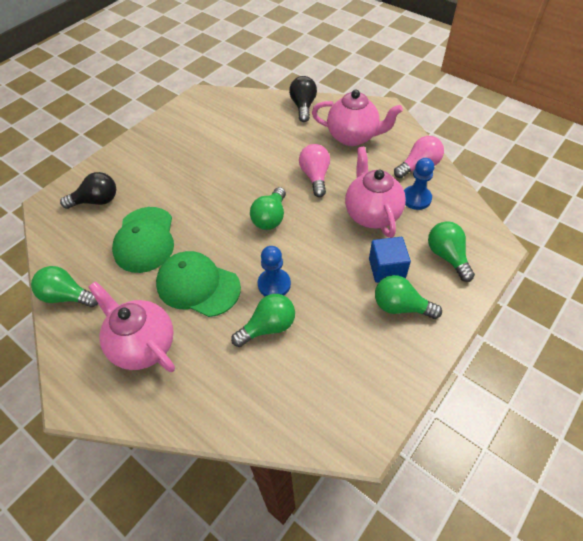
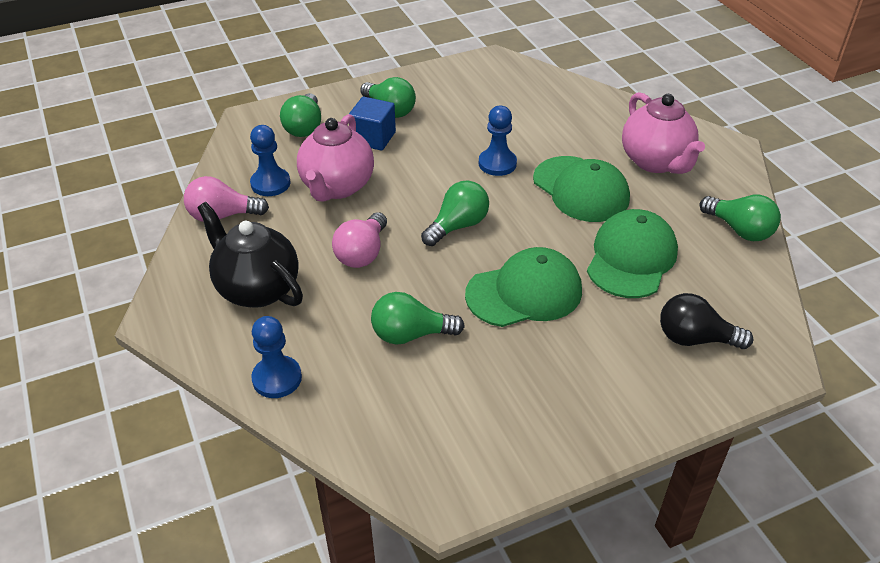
camera: 155 degrees left, 10 degrees down
green light bulb [231,294,295,347] -> green light bulb moved to [371,292,465,344]
black light bulb [289,76,317,122] -> blue pawn [251,316,302,398]
pink teapot [312,90,403,146] -> black teapot [197,202,303,308]
none -> green cap [465,247,582,327]

